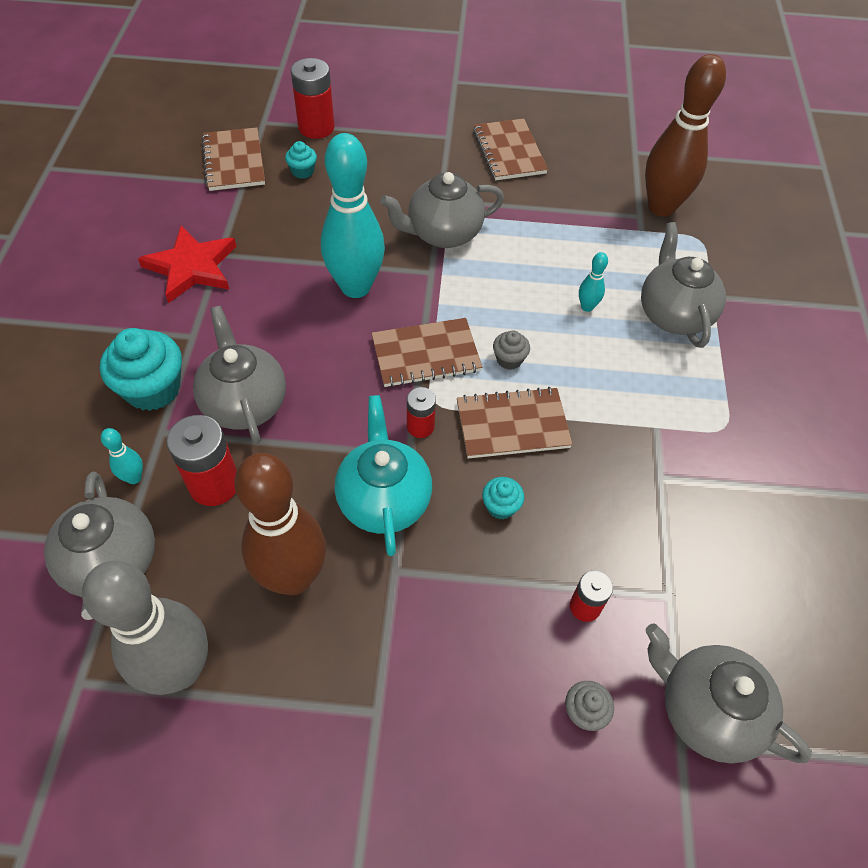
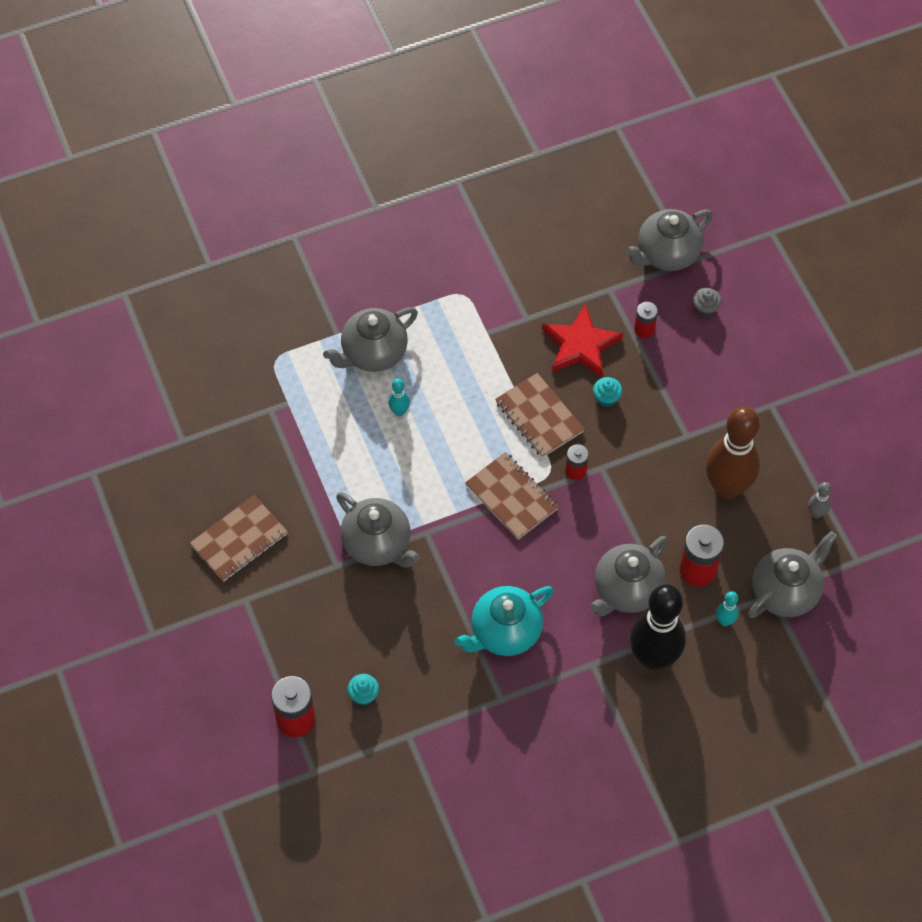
camera: 115 degrees left, 5 degrees up
grey bowling pin [82,561,208,695] -> grey bowling pin [808,482,831,518], size x0.41
turquoise cupcake [100,328,182,411] -> black bowling pin [630,584,686,671]
red star [138,225,237,303] -> red star moved to [542,304,623,377]
brown notebook [202,127,265,191] -> none
turquoise bowling pin [321,133,385,298] -> none
turquoise teapot [335,395,432,556] -> turquoise teapot moved to [454,586,554,656]
grey cupcake [493,330,530,370] -> none
brown bowling pin [645,54,726,217] -> none
grey teapot [646,623,812,764] -> grey teapot turned 45 degrees clockwise [625,209,713,271]

